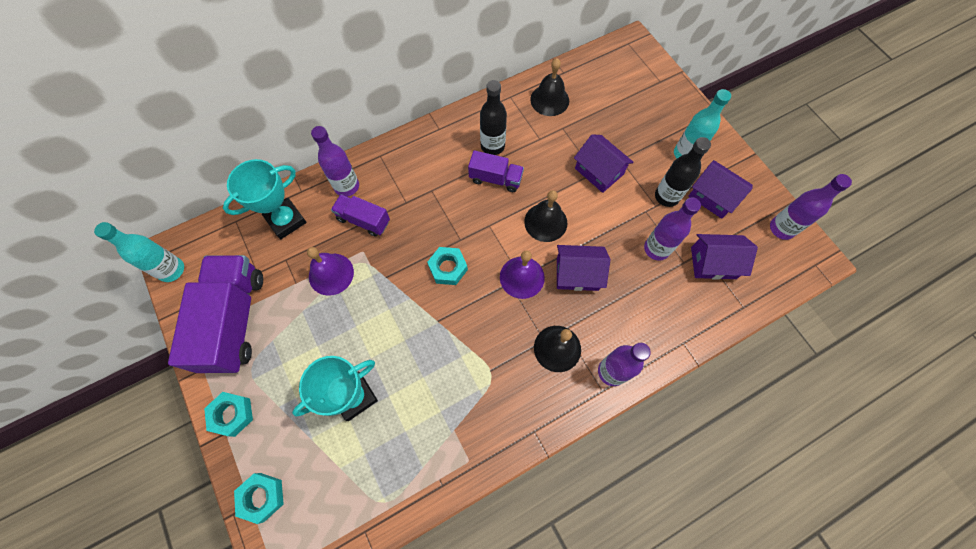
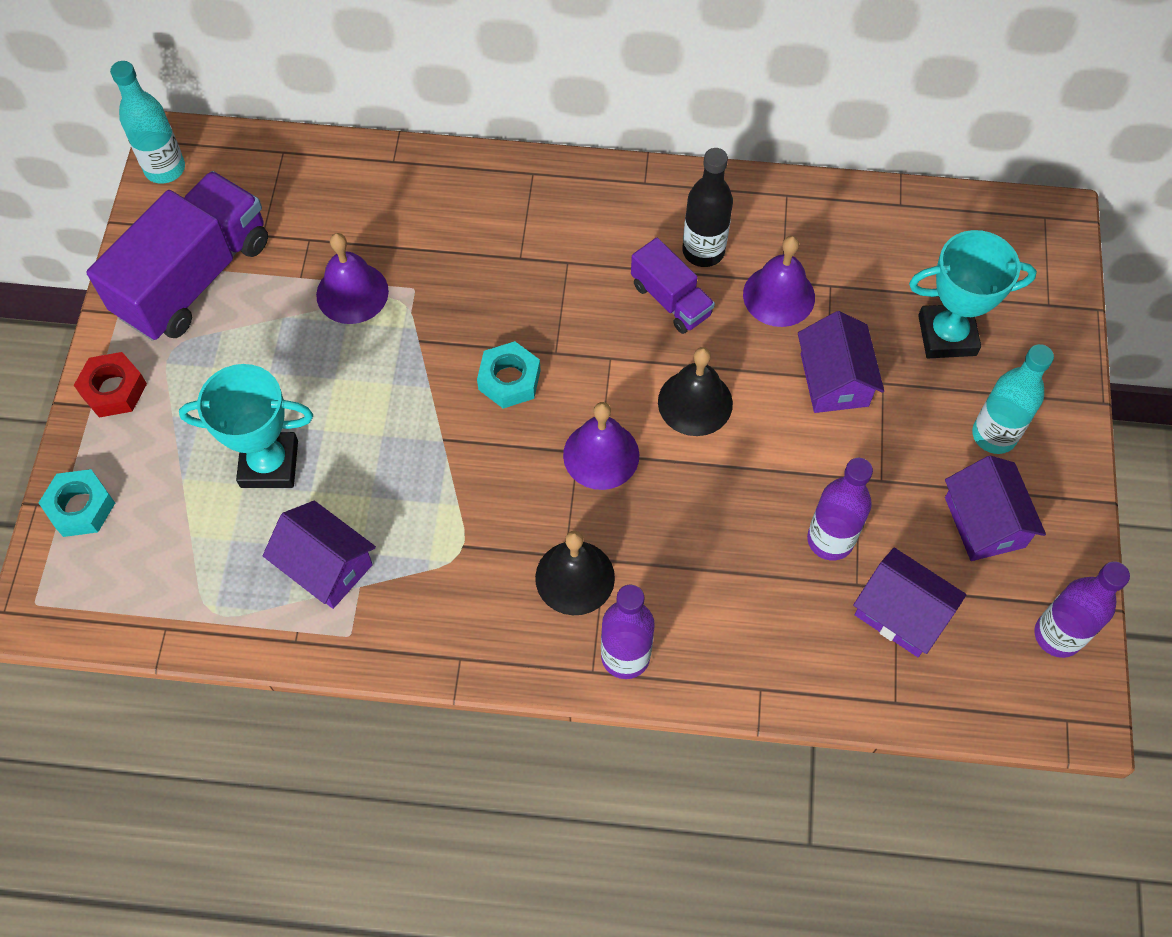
camera: 35 degrees right, 5 degrees down
turquoise nut [204,392,253,437] -> red nut [74,352,147,418]
turquoise trophy [223,159,307,239] -> turquoise trophy moved to [909,230,1037,358]
purple bottle [311,126,359,197] -> none
purple truck [331,194,390,237] -> none
black bell [530,58,569,116] -> none
purple house [557,245,610,291] -> purple house moved to [263,501,376,609]
black bottle [655,137,711,207] -> none
none -> purple bell [743,236,815,327]

